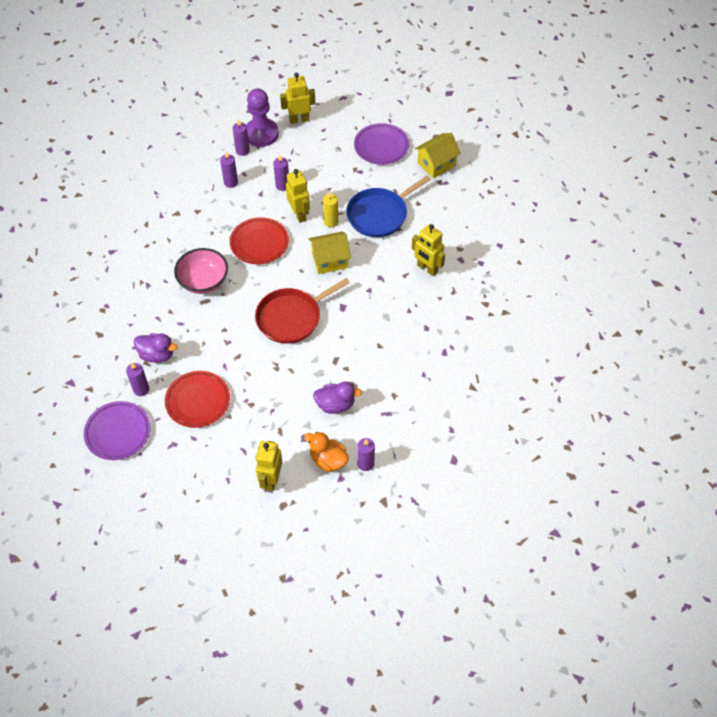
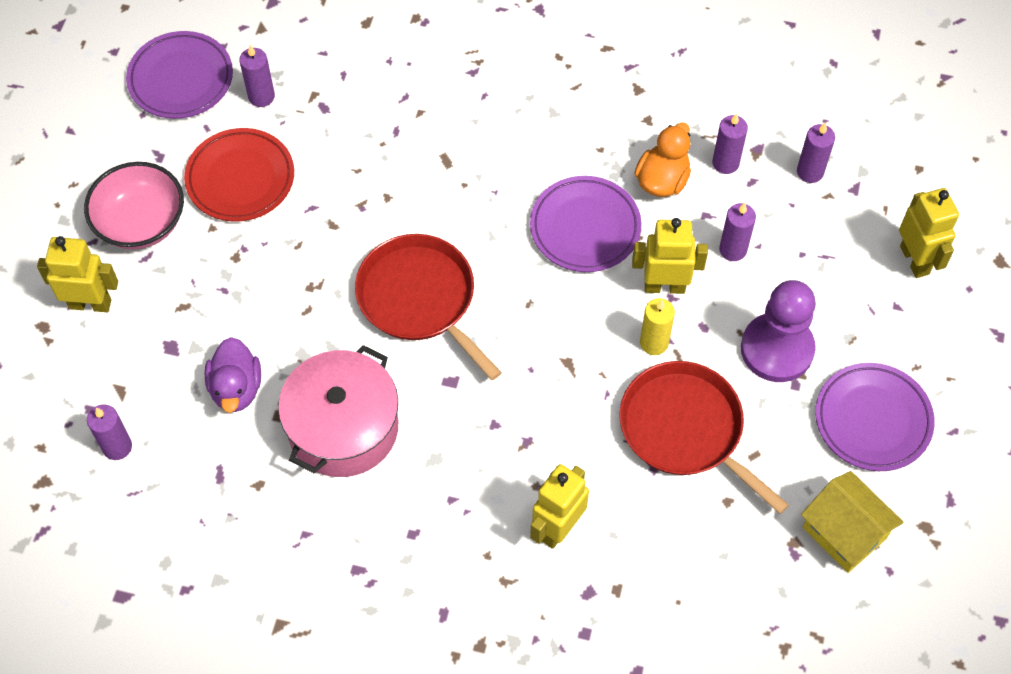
camera: 85 degrees right, 5 degrees up
purple duck [134,333,178,363] -> none
pink bowl [174,248,228,294] -> pink bowl moved to [84,162,184,249]
red plate [230,217,289,264] -> purple plate [530,176,642,272]
purple pawn [246,88,279,147] -> purple pawn moved to [741,280,816,382]
yellow robot [286,169,310,223] -> yellow robot turned 150 degrees counterclockwise [632,218,708,294]
orange duck [304,432,349,472] -> orange duck moved to [634,122,691,197]
yellow house [308,231,351,274] -> none
blue pan [346,176,431,237] -> red pan [620,361,789,514]
none -> pink pot [278,345,398,477]

